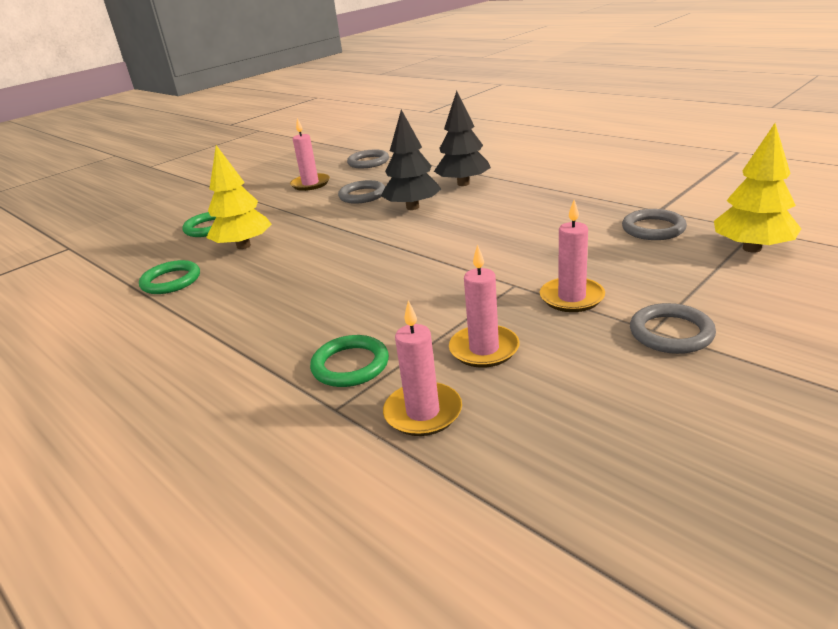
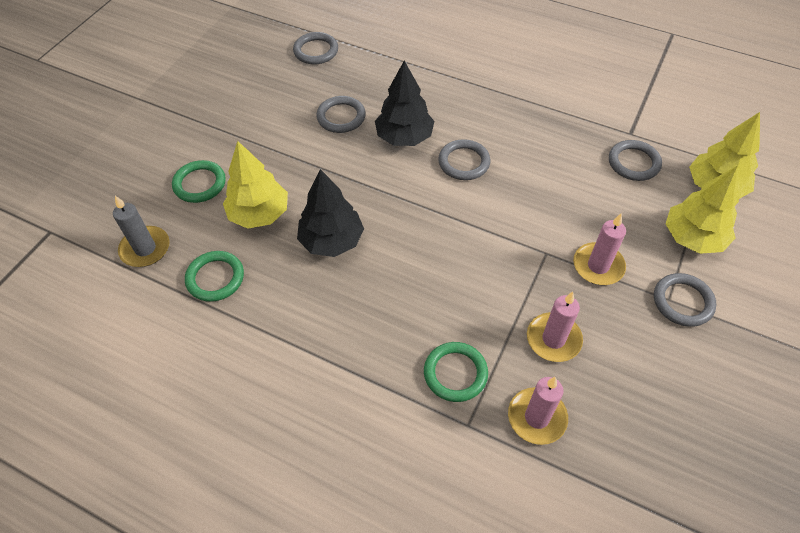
camera: 20 degrees left, 25 degrees up
pink candle [290,118,330,191] -> none
black tree [434,91,491,186] -> black tree moved to [297,169,364,257]
none -> grey candle [113,196,170,267]
none -> grey ring [438,139,491,180]
none -> yellow tree [666,165,739,254]

